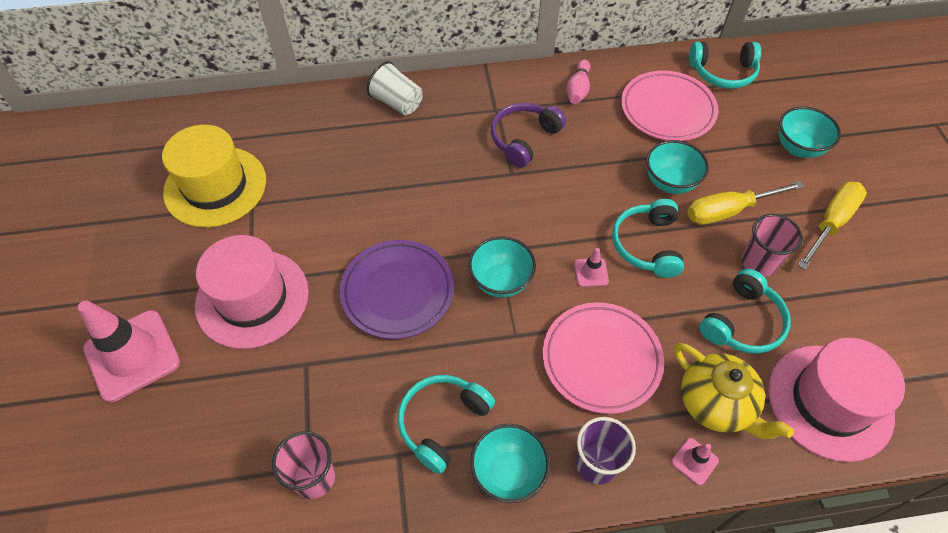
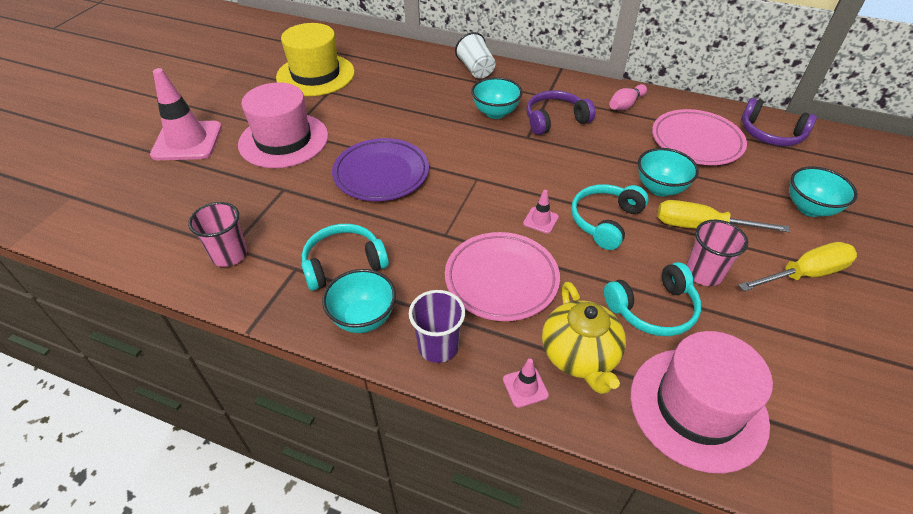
camera: 30 degrees right, 10 degrees down
turquoise bowl [468,236,536,298] -> turquoise bowl moved to [471,77,523,119]
turquoise headphones [689,42,761,89] -> purple headphones [741,98,817,146]

